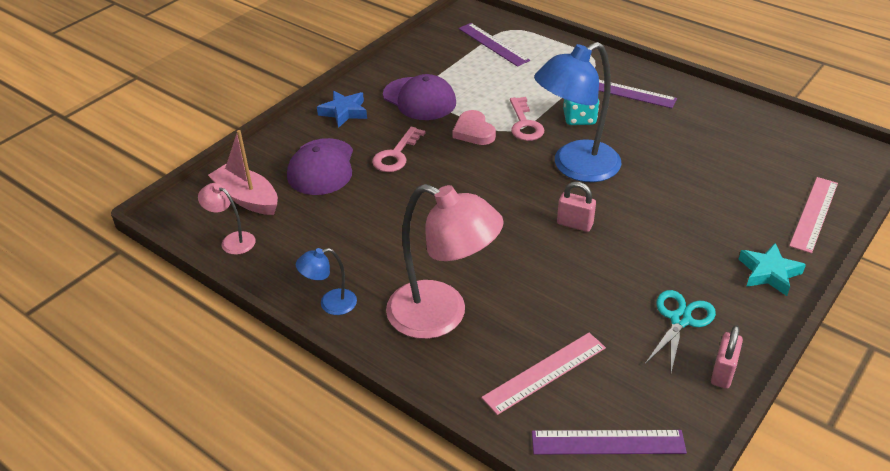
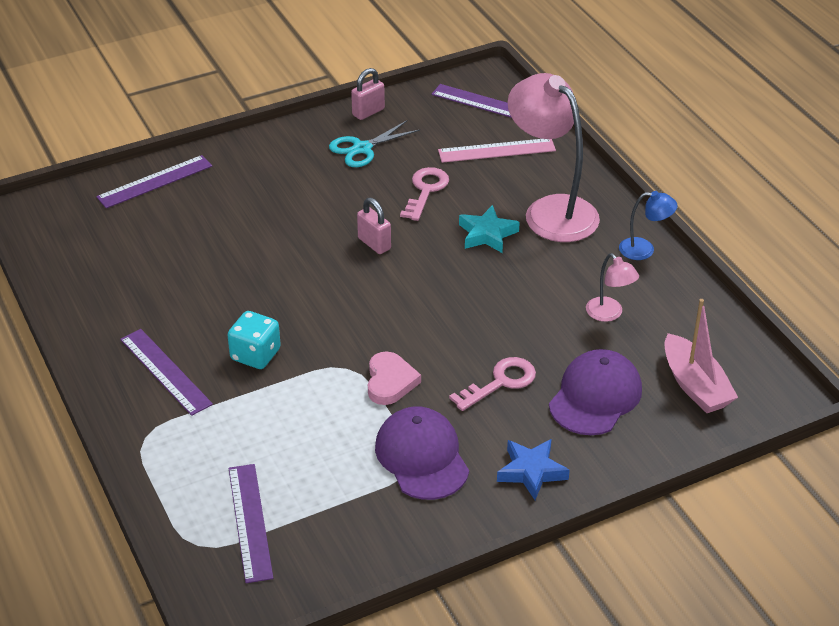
camera: 155 degrees left, 0 degrees up
pink lamp [198,183,255,255] -> pink lamp moved to [586,253,639,322]
pink key [510,97,544,141] -> pink key moved to [400,167,449,221]
blue lamp [534,42,622,182] -> none
turquoise star [739,243,806,296] -> turquoise star moved to [459,205,520,253]
pink ruler [789,177,838,253] -> purple ruler [96,155,212,208]

